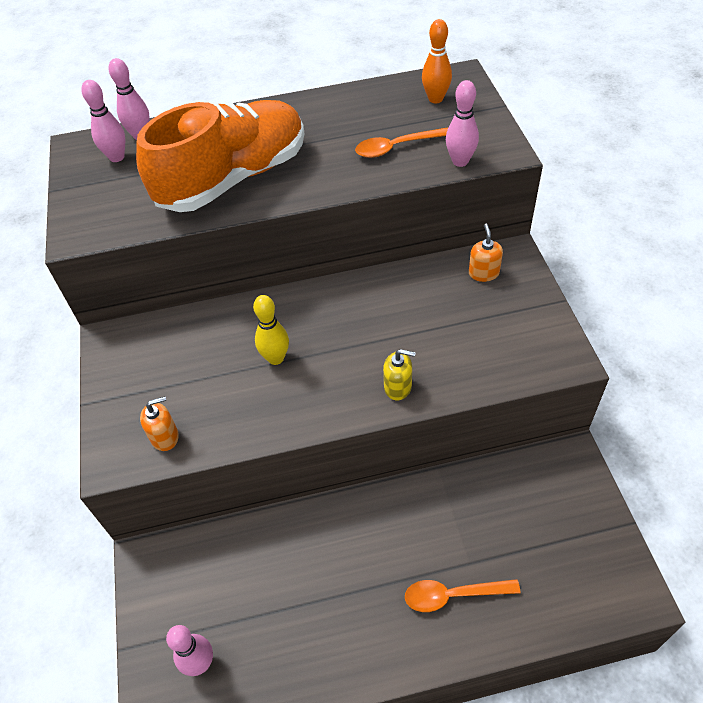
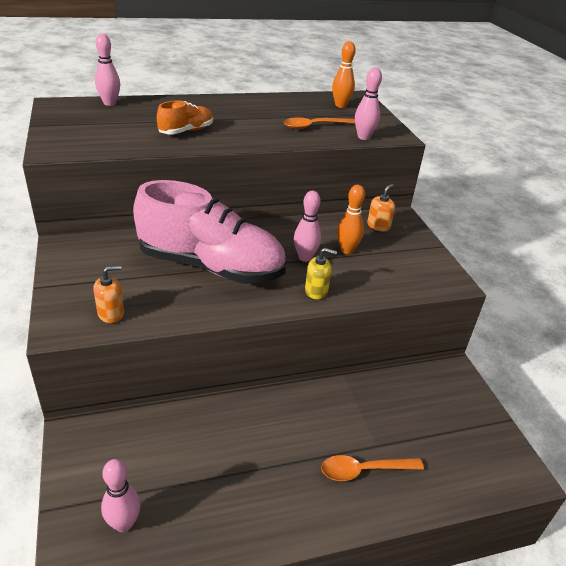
camera: 10 degrees left, 15 degrees down
pink bowling pin [81,80,125,162] -> pink bowling pin moved to [294,191,321,262]
orange shoe [136,100,305,212] -> orange shoe [157,100,213,134], size x0.45
yellow bowling pin [253,295,289,365] -> pink shoe [133,180,286,284]
orange soap dispenser [469,224,503,282] -> orange soap dispenser turned 45 degrees clockwise [367,184,395,231]
none -> orange bowling pin [337,185,365,254]

